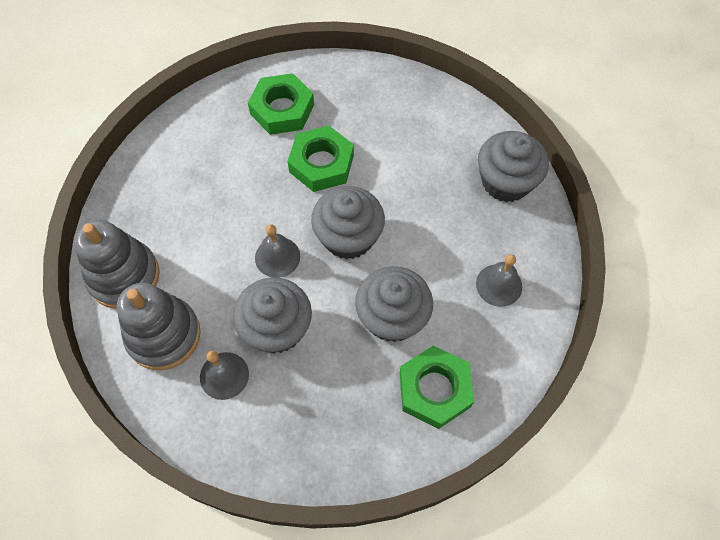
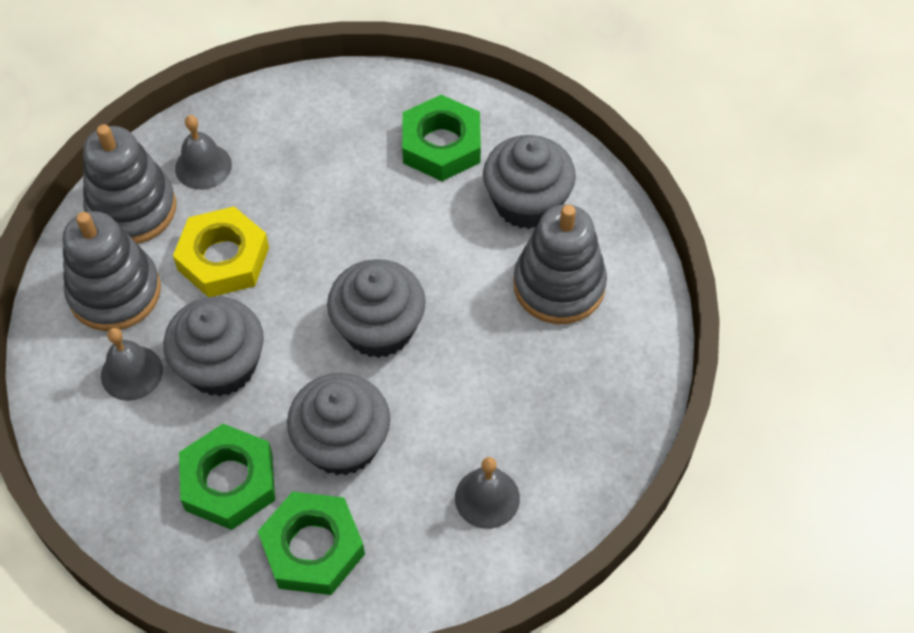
camera: 40 degrees right, 5 degrees down
grey bell [255,224,300,278] -> grey bell moved to [175,115,232,190]
green nut [287,126,354,192] -> green nut moved to [179,424,275,530]
grey cupcake [478,131,549,203] -> grey cupcake moved to [483,135,576,229]
none -> yellow nut [173,206,269,297]
none -> grey stacking toy [513,204,607,324]

